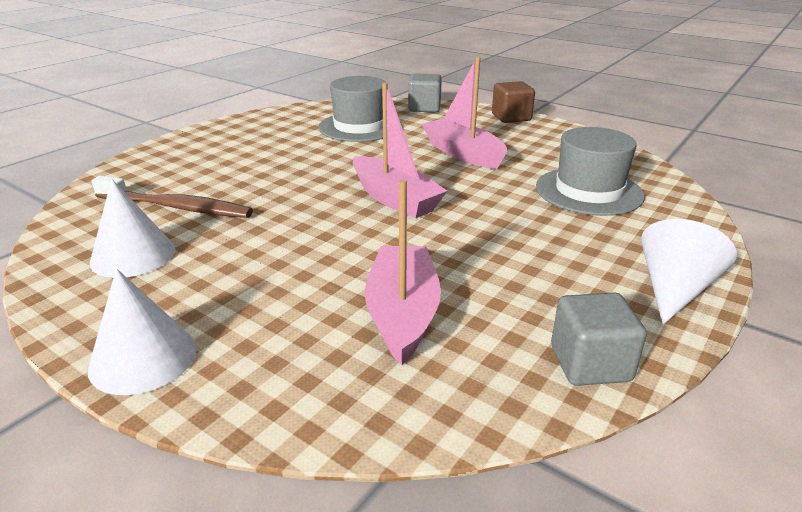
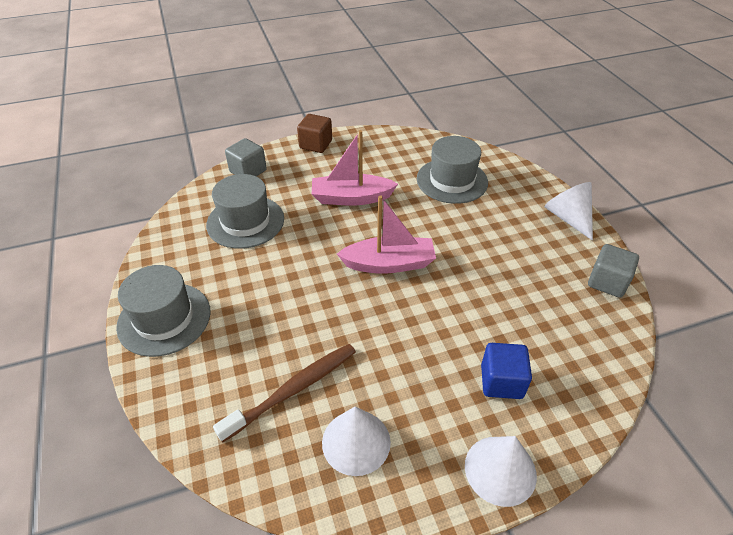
camera: 55 degrees left, 15 degrees up
pink boat [365,180,441,365] -> none
none -> grey hat [116,265,211,357]
none -> blue cube [481,343,532,399]

